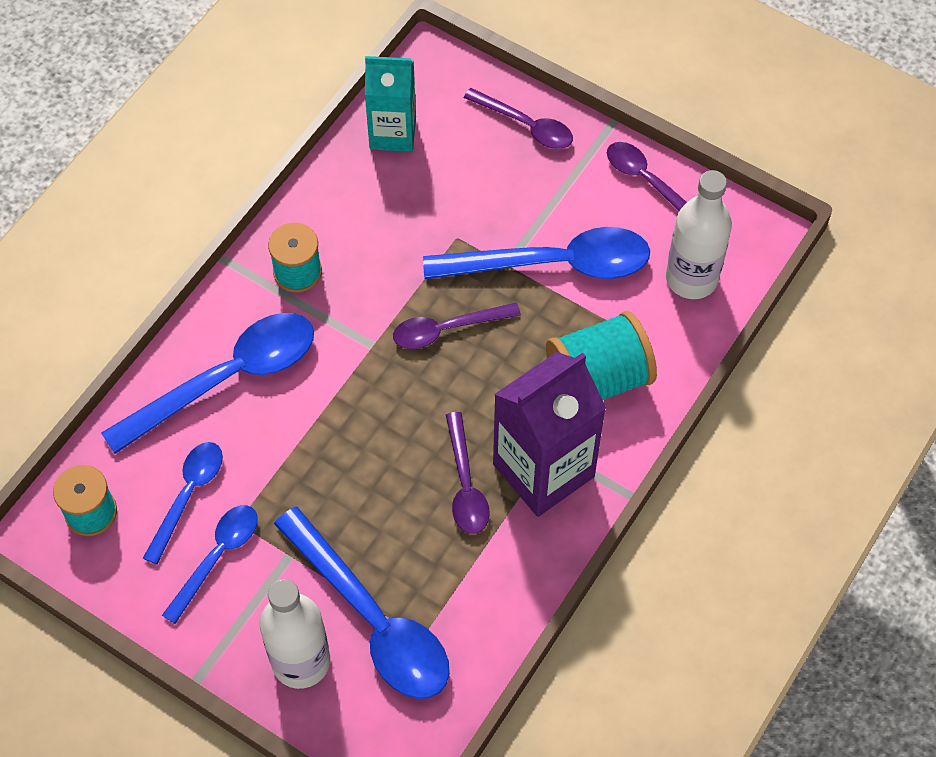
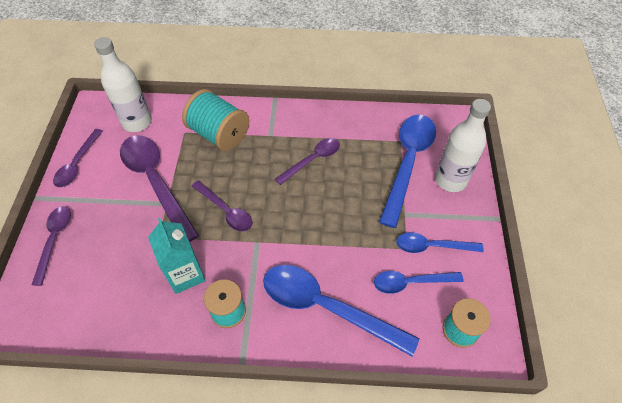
camera: 120 degrees left, 5 degrees down
turquoise carton [365,56,416,152] -> turquoise carton moved to [148,218,206,294]
blue spoon [423,227,650,279] -> purple spoon [120,135,199,242]
purple carton [493,352,606,517] -> none

